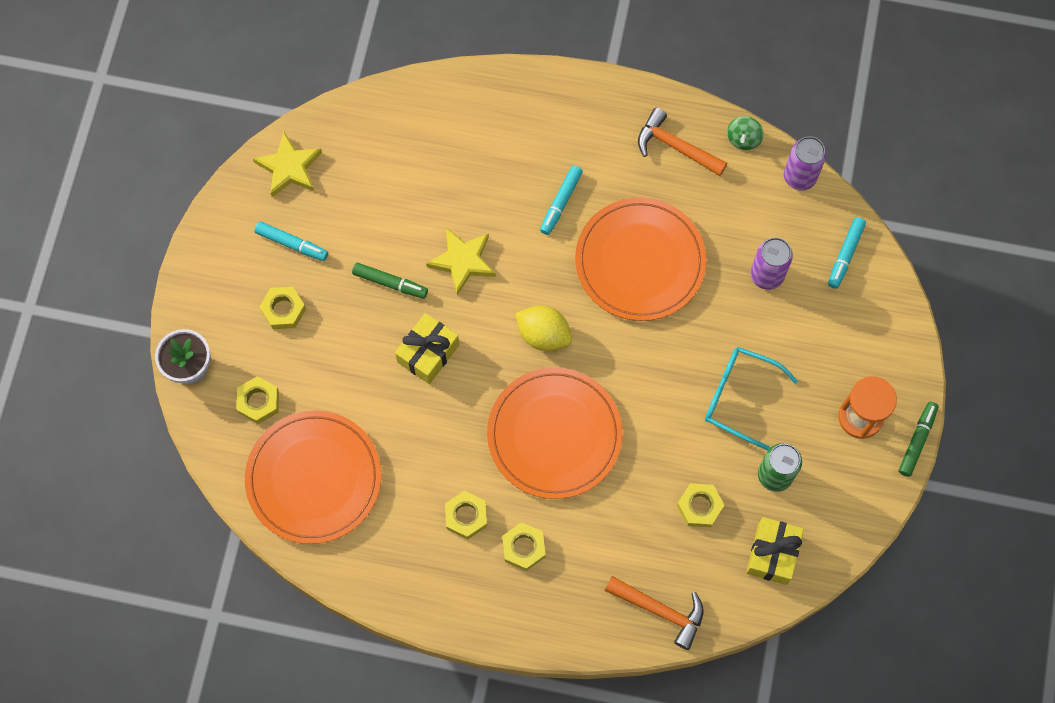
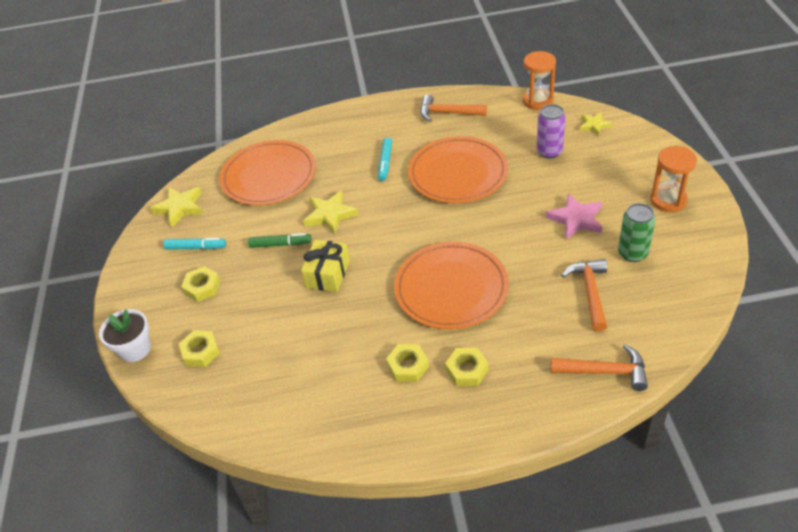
camera: 15 degrees left, 25 degrees down
orange plate [245,410,381,544] -> orange plate moved to [219,140,316,205]
yellow lemon [515,306,572,351] -> none
yellow nut [677,483,725,527] -> orange hammer [561,259,608,331]
turquoise glasses [705,347,798,450] -> pink star [546,193,602,239]
green spinning top [727,116,764,150] -> none
yellow gift [746,517,804,585] -> none
purple can [784,136,826,190] -> orange hourglass [523,51,556,110]
turquoise marker [828,217,866,289] -> yellow star [580,113,612,136]
green marker [899,402,939,477] -> none

